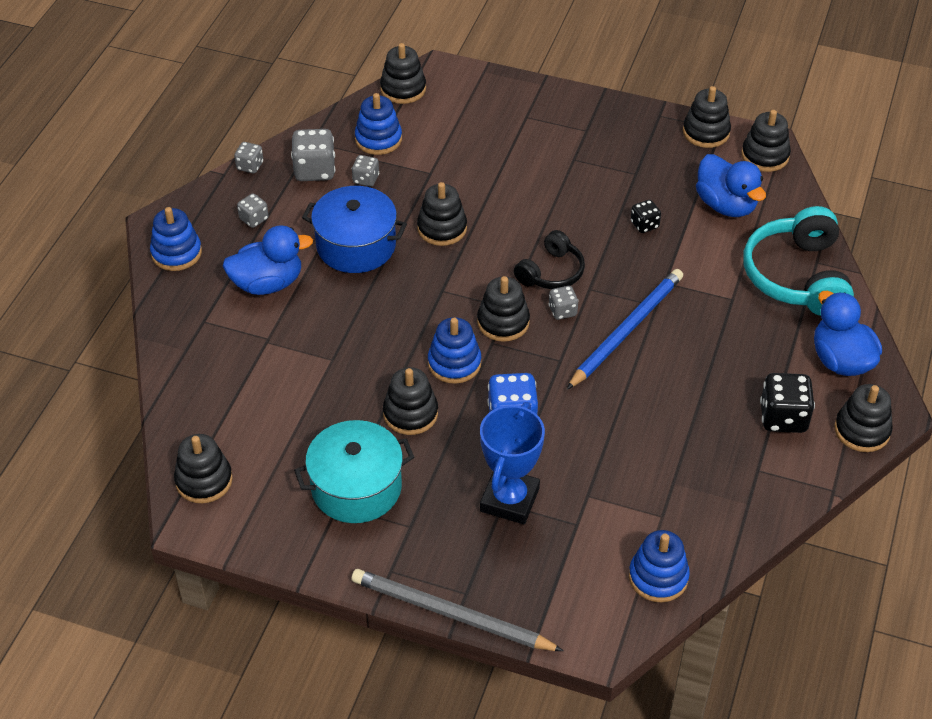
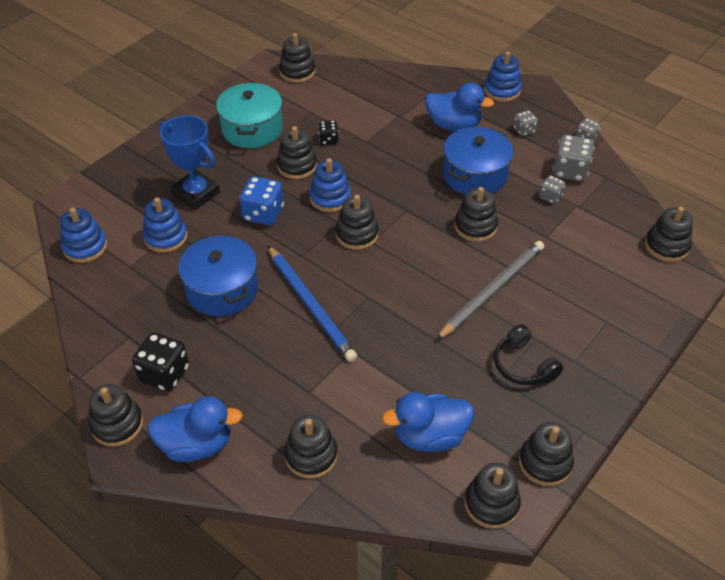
camera: 110 degrees right, 0 degrees up
blue duck [222,225,313,295] -> blue duck turned 75 degrees counterclockwise [425,83,494,131]
grey pencil [351,569,563,651] -> grey pencil moved to [436,241,544,340]
blue stacking toy [355,93,402,155] -> blue stacking toy moved to [143,197,188,253]
black headphones [514,230,585,289] -> black headphones moved to [494,324,563,385]
grey dice [549,286,579,320] -> none
black dice [631,200,661,233] -> black dice moved to [318,120,338,145]
turquoise headphones [743,206,854,316] -> black stacking toy [284,415,338,479]
none -> blue pot [178,236,258,316]

